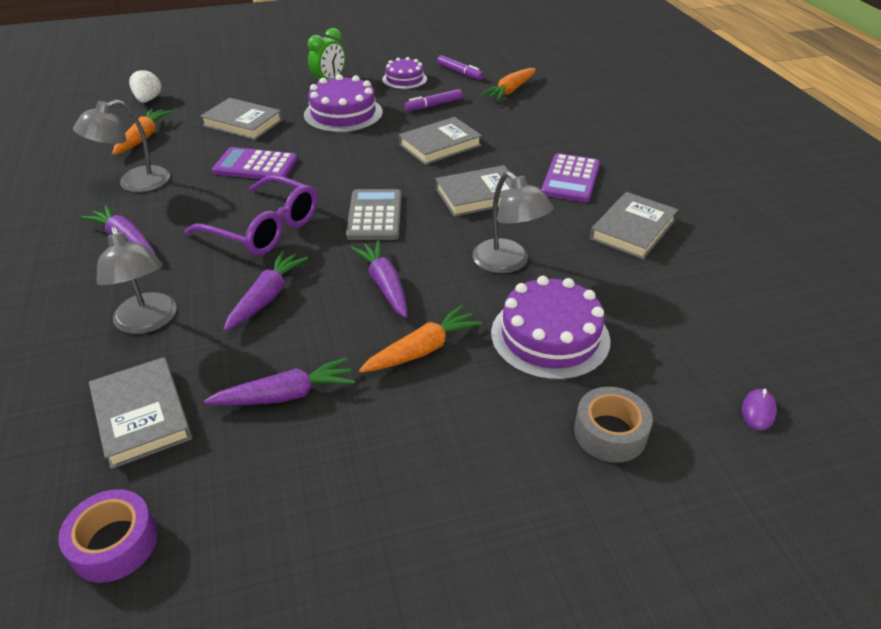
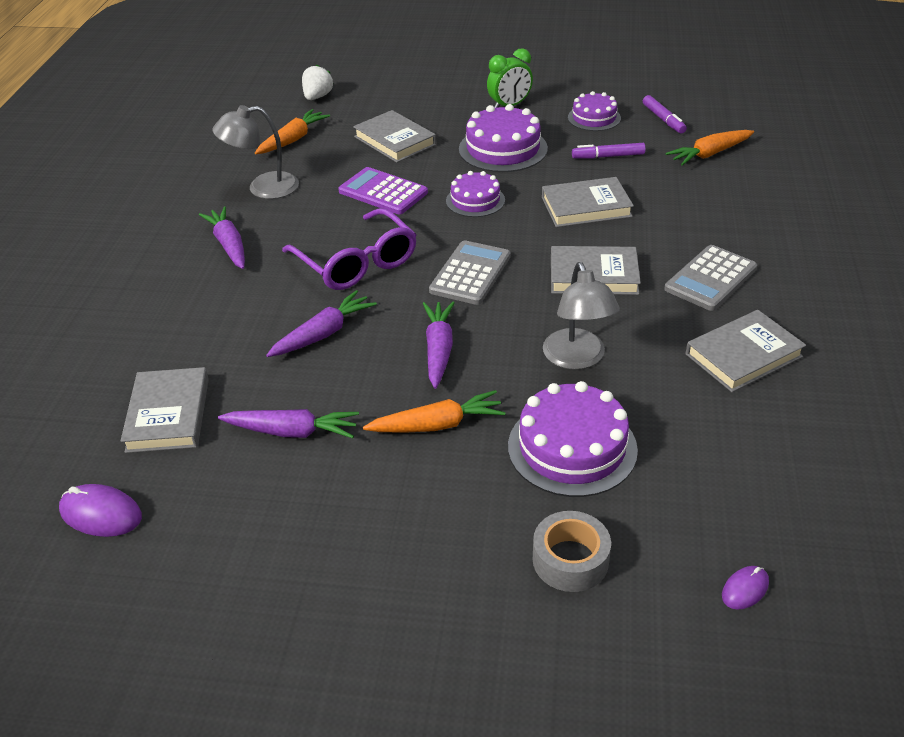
camera: 25 degrees right, 0 degrees up
purple tape [58,489,157,583] -> purple mouse [59,484,142,537]
grey lamp [97,226,177,334] -> none
purple calculator [541,153,600,202] -> grey calculator [664,245,757,311]
none -> purple cake [446,171,505,217]

